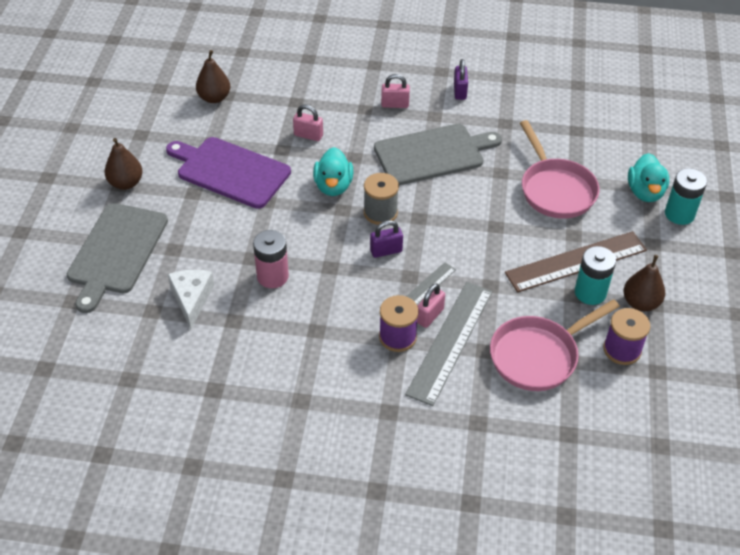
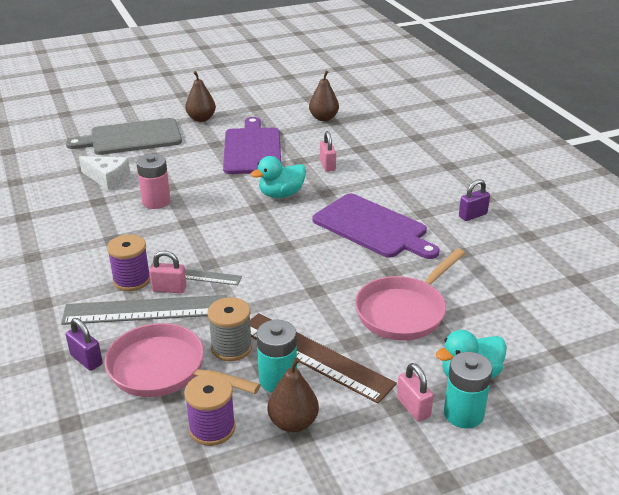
camera: 60 degrees right, 15 degrees down
white cheese [168,270,214,329] -> white cheese turned 60 degrees clockwise [79,156,130,190]
grey spool [364,173,399,225] -> grey spool moved to [208,297,252,361]
purple padlock [370,220,403,258] -> purple padlock moved to [66,318,103,371]
grey cutting board [374,124,502,186] -> purple cutting board [313,194,439,259]
pink padlock [381,74,410,108] -> pink padlock moved to [397,363,434,422]

